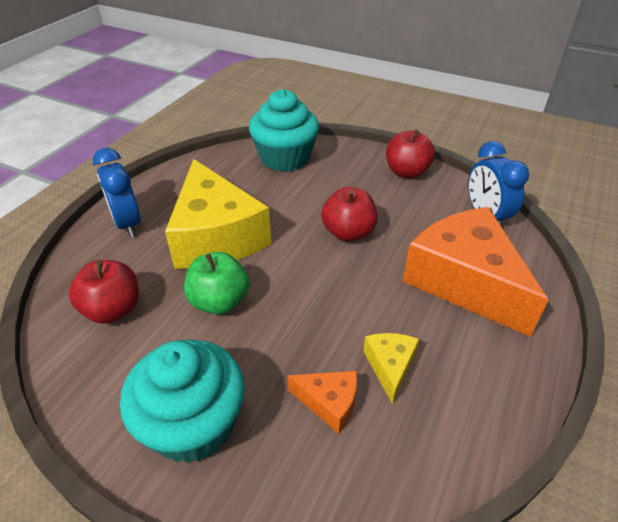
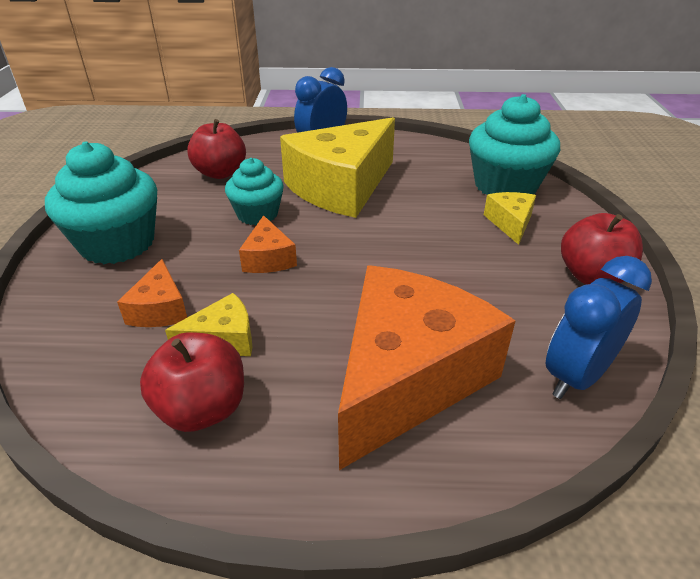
camera: 65 degrees right, 5 degrees down
green apple [184,252,250,314] -> turquoise cupcake [225,158,284,225]
red apple [321,187,378,242] -> red apple moved to [140,332,244,432]
none -> orange cheese [239,215,297,273]
none -> yellow cheese [484,192,536,245]

